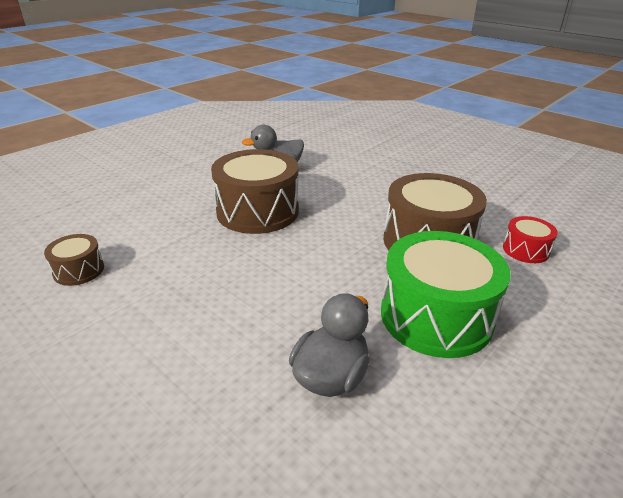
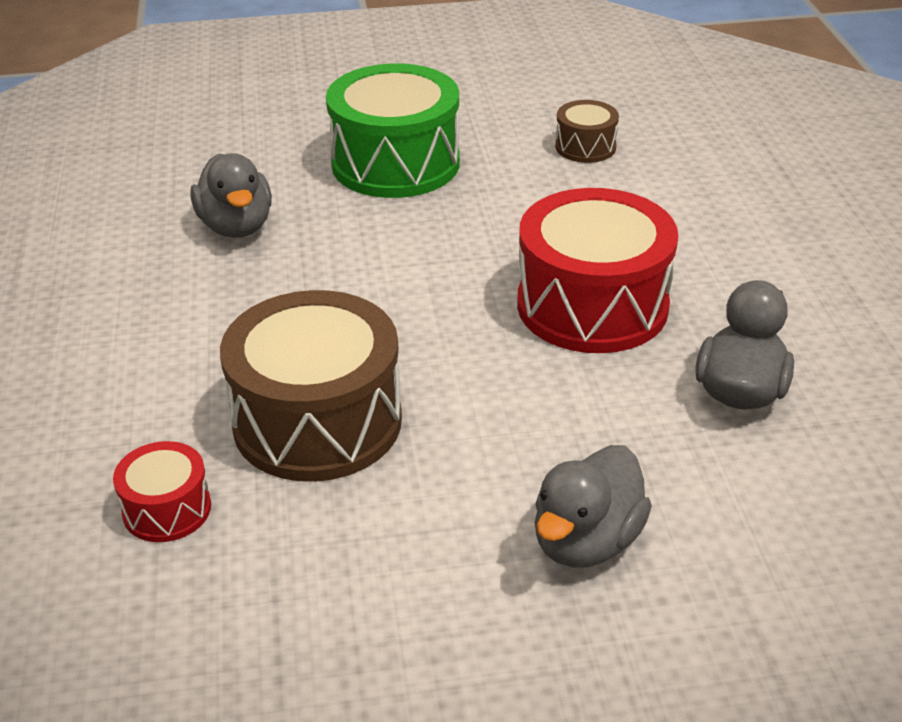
camera: 130 degrees right, 5 degrees up
brown drum [211,149,299,234] -> red drum [517,188,678,353]
green drum [381,231,511,358] -> green drum moved to [326,63,460,198]
none -> grey duck [535,445,652,568]

